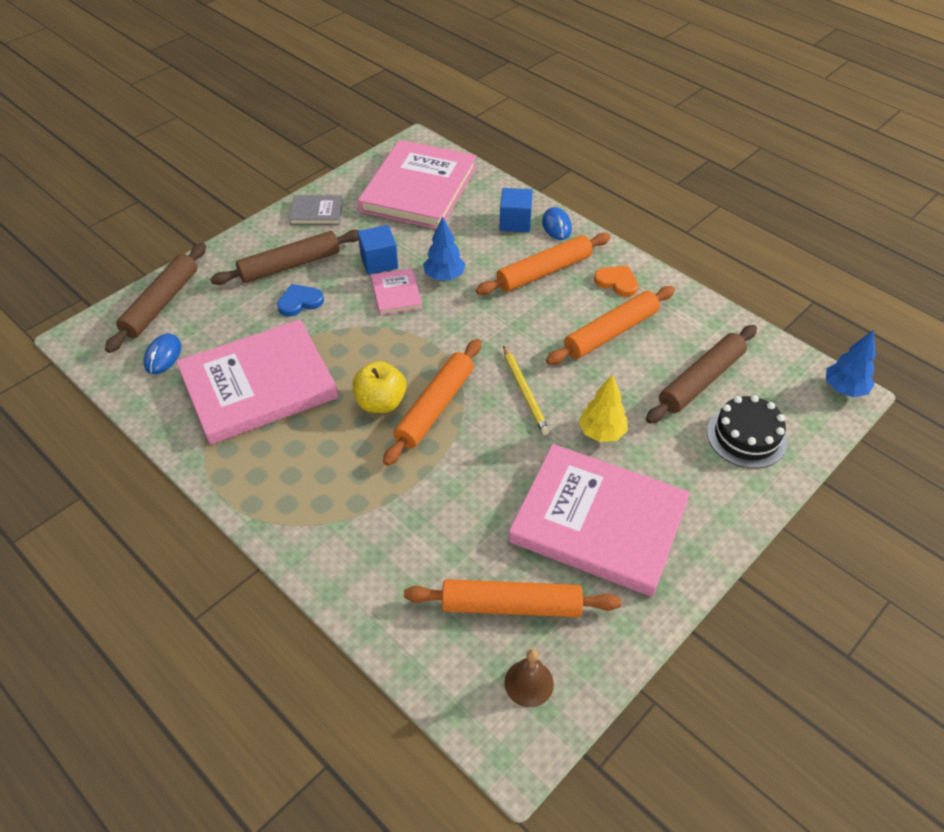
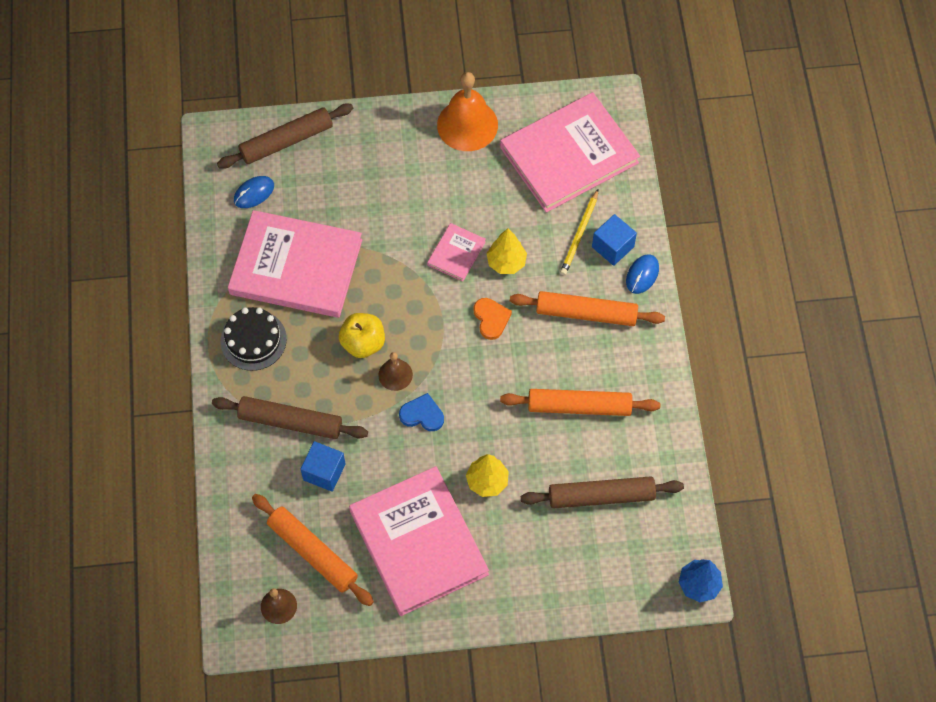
camera: 40 degrees right, 15 degrees up
brown rolling pin [210,230,359,285] -> brown rolling pin moved to [212,396,368,439]
blue heart [277,284,324,317] -> blue heart moved to [399,393,444,431]
grey book [289,195,343,225] -> orange bell [437,72,498,151]
blue cube [358,225,398,275] -> blue cube moved to [301,441,345,492]
orange rolling pin [383,339,481,466] -> brown bell [378,352,413,391]
blue tree [423,216,465,280] -> yellow tree [486,228,527,274]
yellow pencil [503,346,550,435] -> yellow pencil moved to [560,189,598,275]
orange heart [594,265,639,297] -> orange heart moved to [474,298,512,340]
black cake [707,395,787,469] -> black cake moved to [220,307,287,371]

